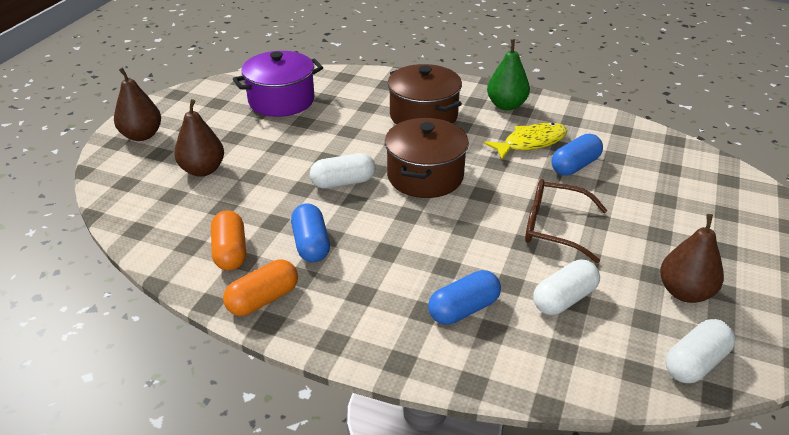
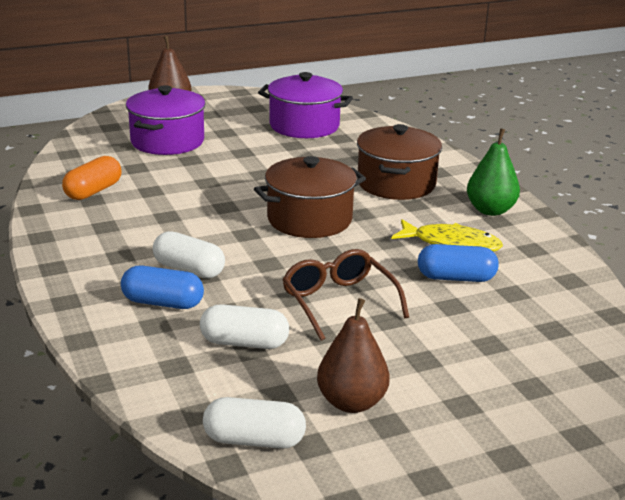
camera: 45 degrees right, 10 degrees down
brown pear [174,99,224,177] -> purple pot [126,85,205,155]
orange capsule [223,259,298,316] -> none
blue capsule [291,203,330,262] -> none
white capsule [310,153,376,189] -> white capsule moved to [153,231,225,278]

